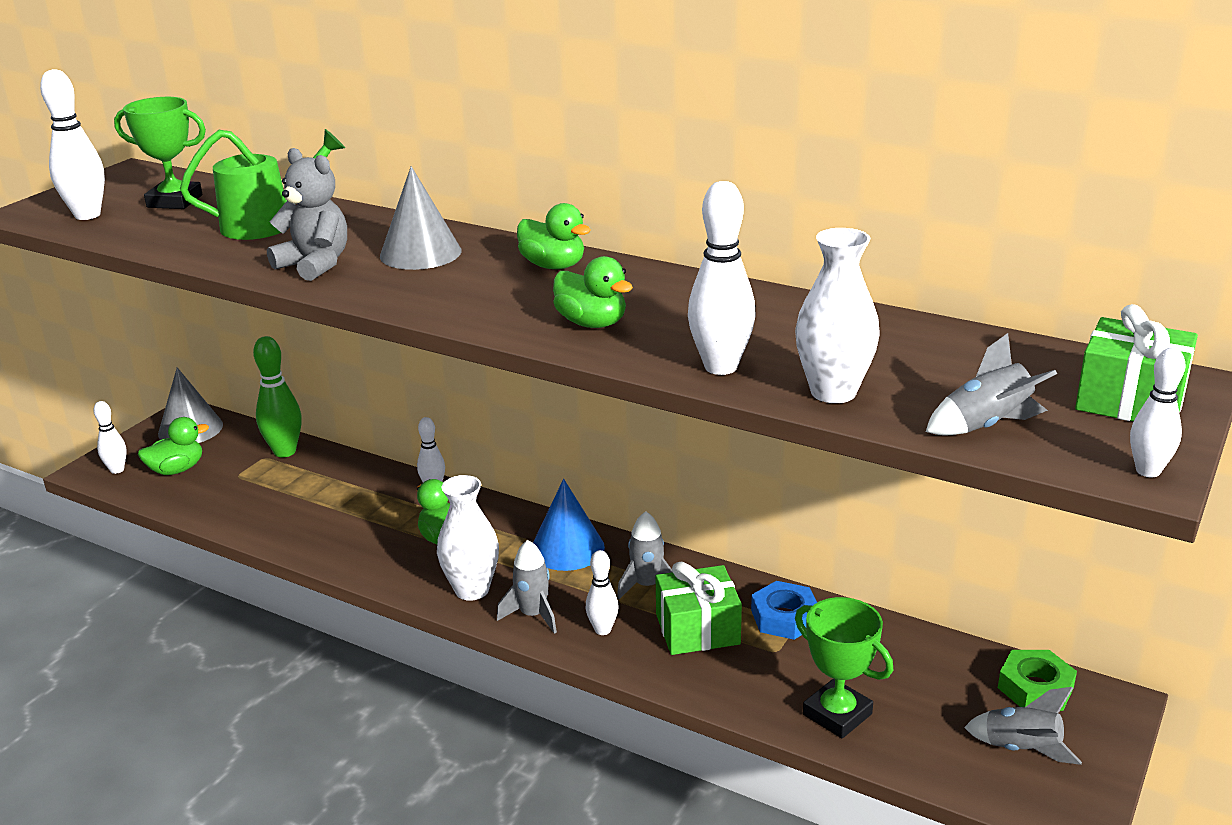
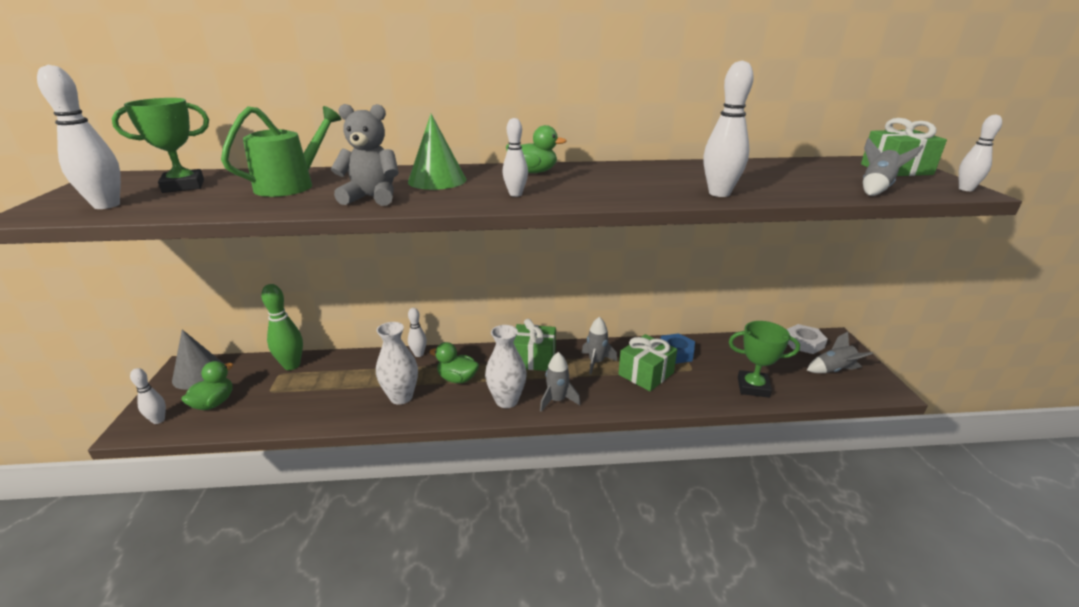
camera: 35 degrees left, 0 degrees up
grey cone [380,166,461,270] -> green cone [408,114,467,190]
blue cone [533,479,605,571] -> green gift [514,319,556,371]
green duck [553,256,633,328] -> none
white bowling pin [585,550,618,635] -> white bowling pin moved to [502,118,528,197]
white vase [795,228,880,403] -> white vase moved to [376,322,418,405]
green nut [998,650,1077,711] -> white nut [786,324,828,354]

